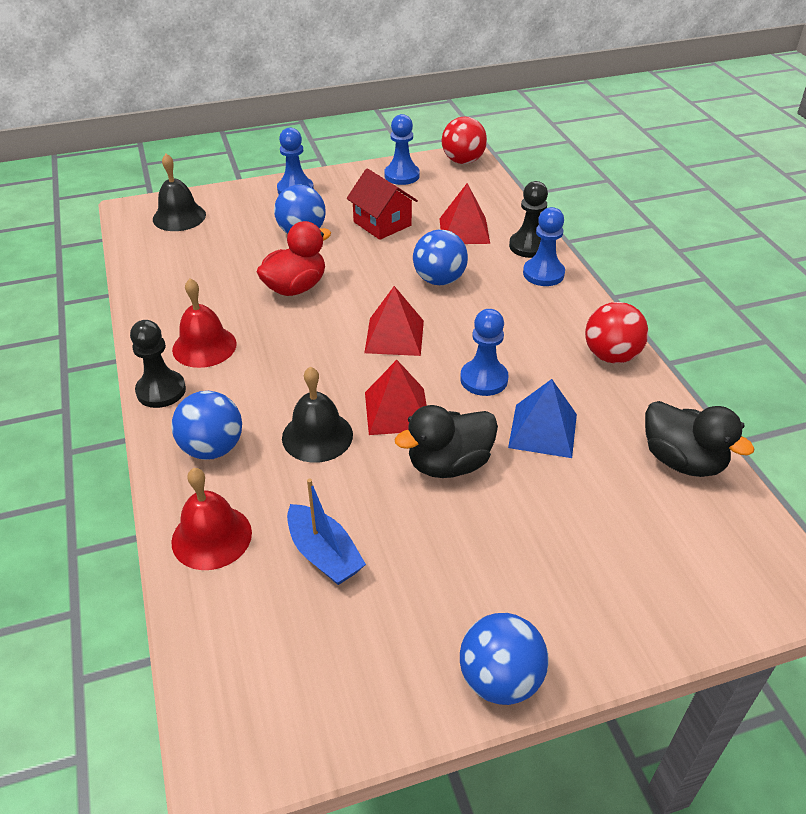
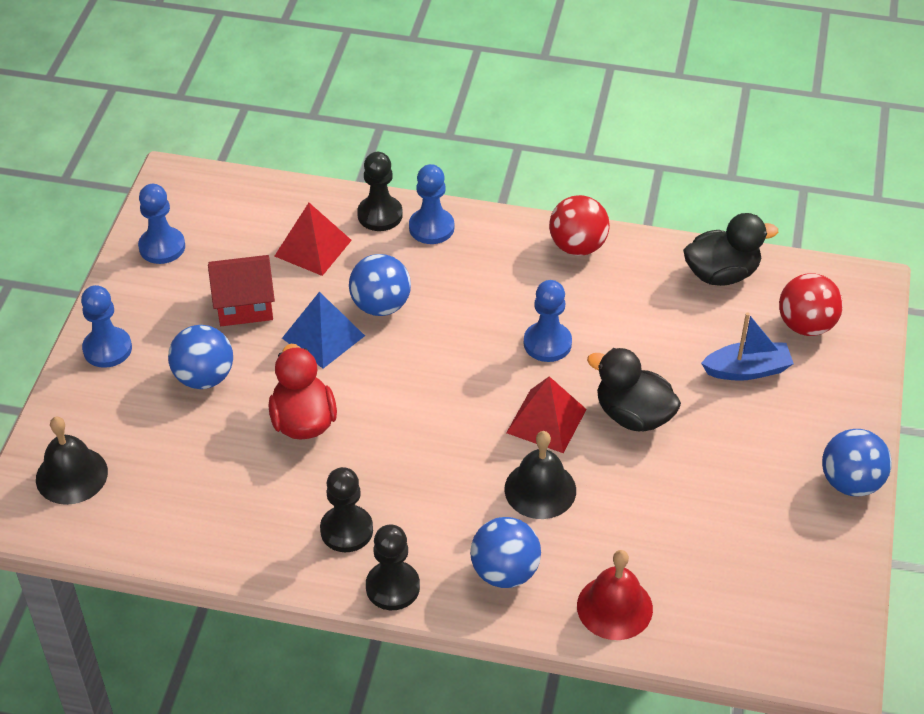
camera: 60 degrees left, 5 degrees up
red bell [172,279,237,368] -> black pawn [320,467,373,552]
blue boat [287,478,366,585] -> blue boat moved to [701,312,794,381]
red pyramid [364,286,424,356] -> none
black duck [395,405,498,478] -> black duck turned 120 degrees clockwise [587,348,681,432]
red ball [442,117,487,164] -> red ball moved to [779,273,843,336]
blue pyramid [508,379,577,458] -> blue pyramid moved to [282,292,365,368]

